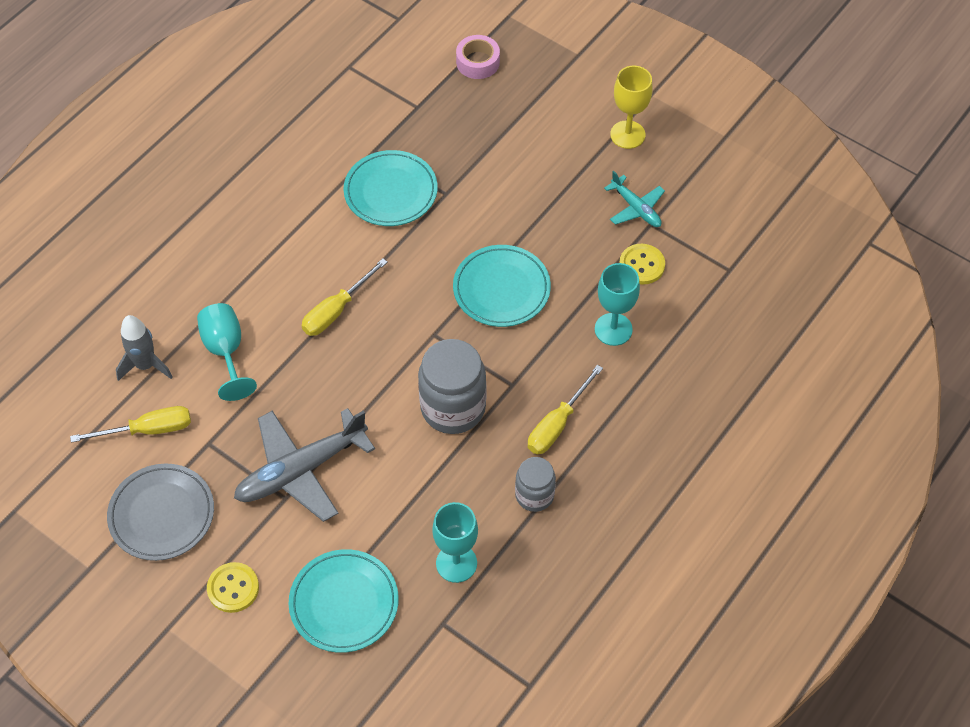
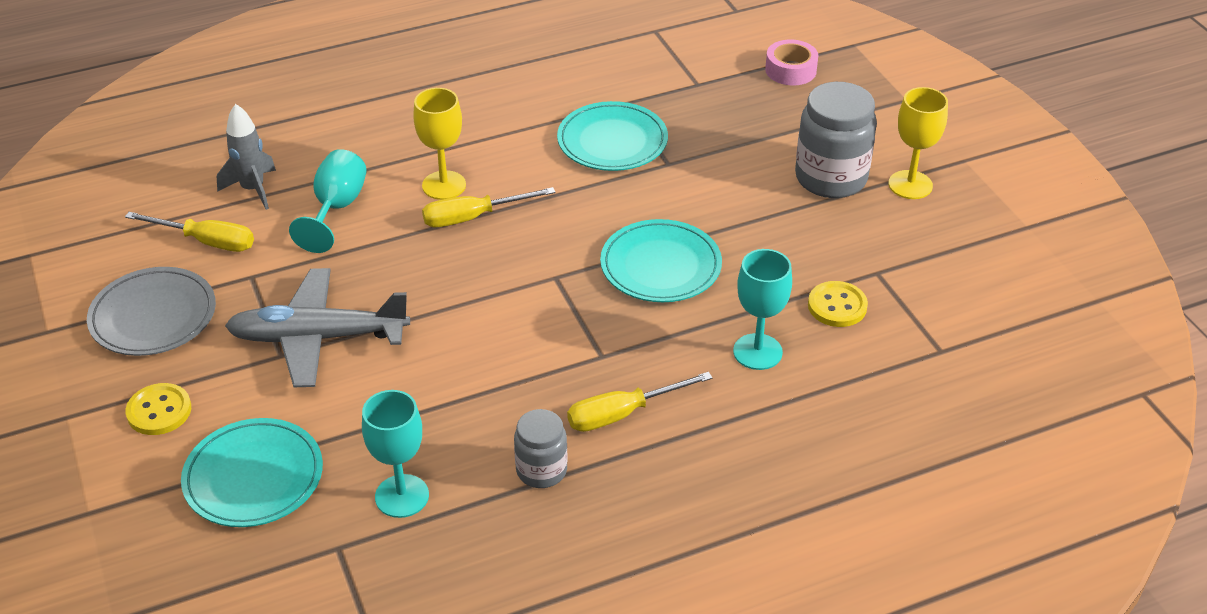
camera: 30 degrees right, 15 degrees down
grey jar [418,339,486,434] -> grey jar moved to [795,82,877,198]
turquoise plane [604,171,665,227] -> none
none -> yellow goblet [413,88,466,200]

